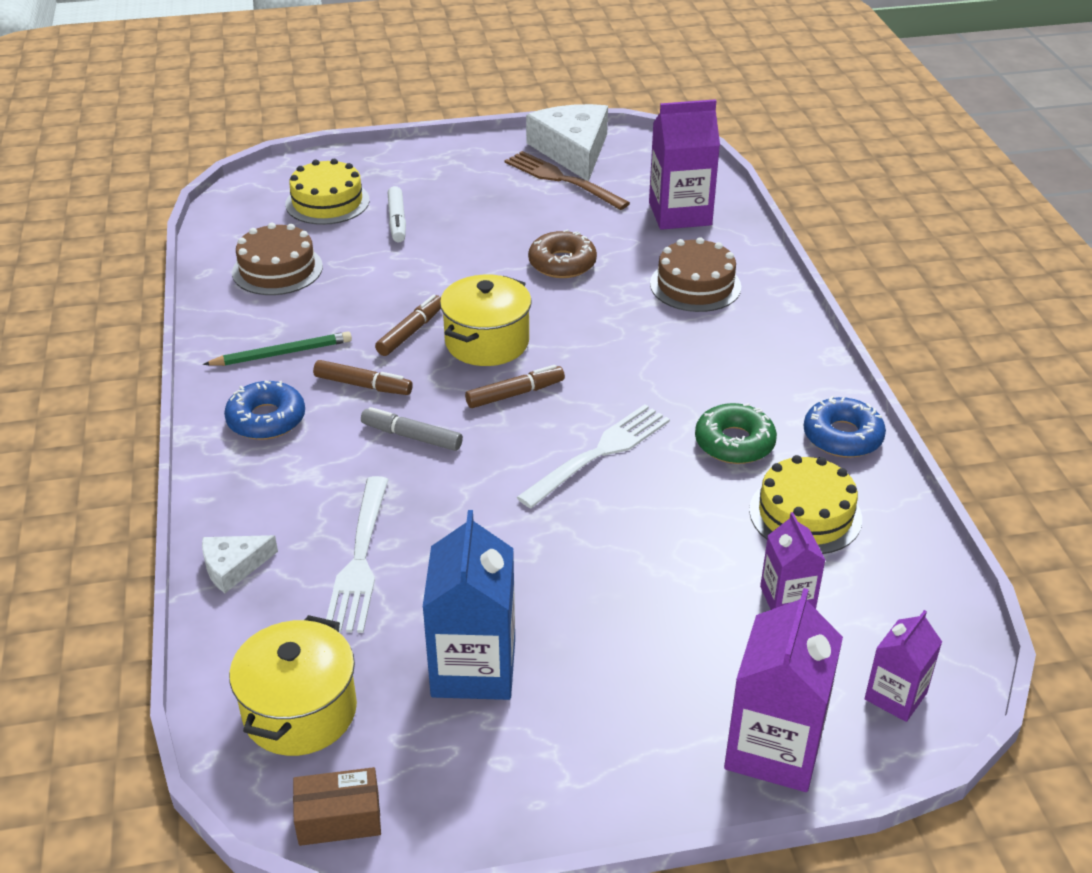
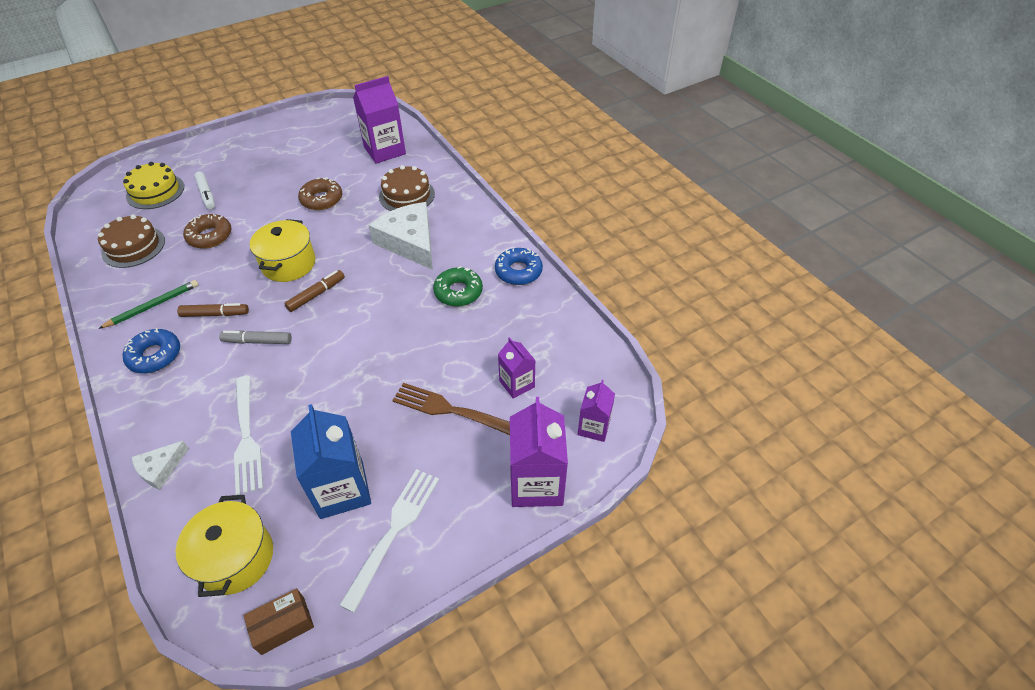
camera: 20 degrees left, 10 degrees up
brown marker [375,295,441,356] -> none
brown fork [505,151,630,210] -> brown fork moved to [392,383,510,435]
white fork [517,404,670,508] -> white fork moved to [339,469,439,613]
white cheese [526,104,608,182] -> white cheese moved to [369,202,433,270]
yellow cake [749,455,862,554] -> none
none -> brown donut [183,214,232,249]

